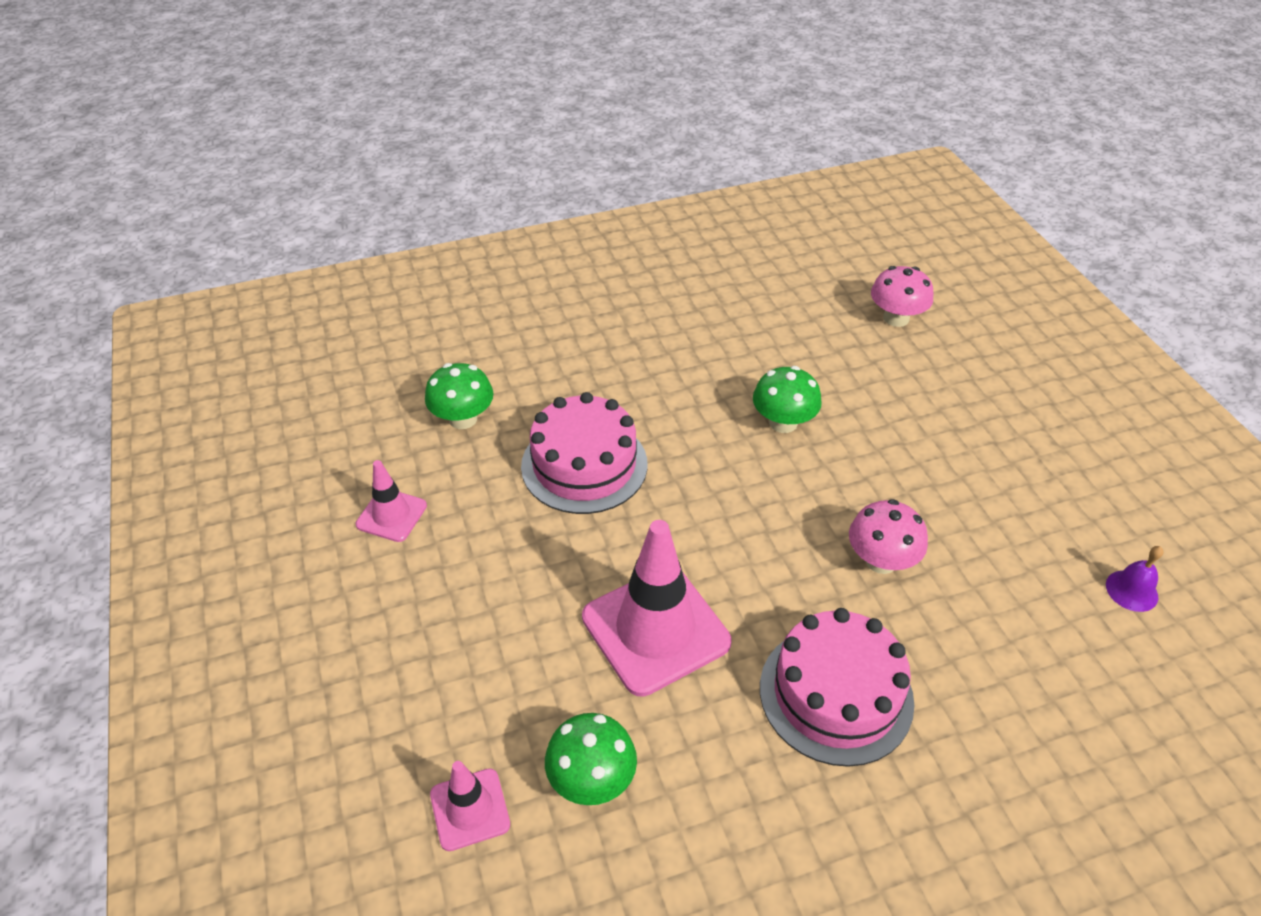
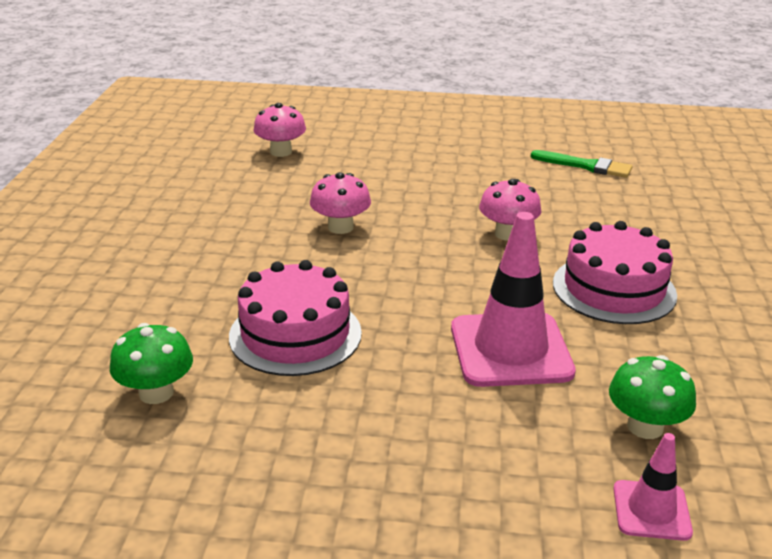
camera: 65 degrees left, 15 degrees down
pink traffic cone [356,460,427,542] -> none
green mushroom [753,366,822,433] -> pink mushroom [310,172,371,234]
purple bell [1106,546,1164,612] -> green brush [530,150,632,178]

